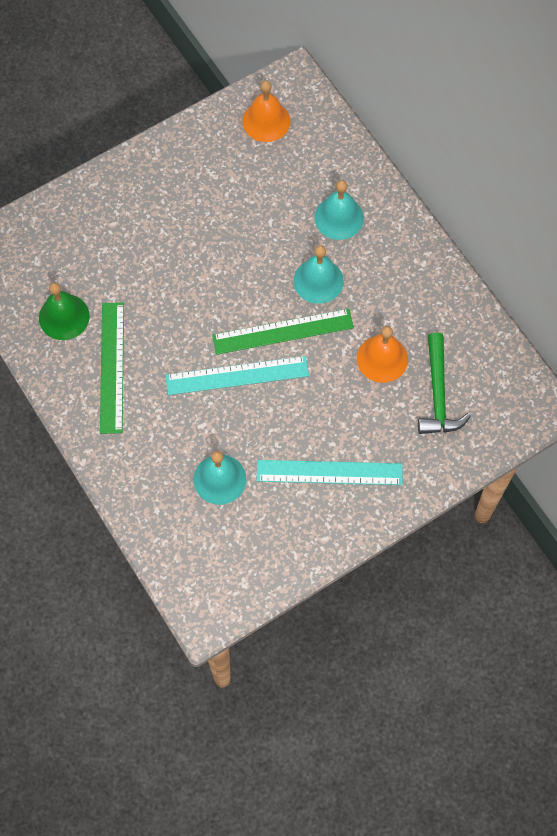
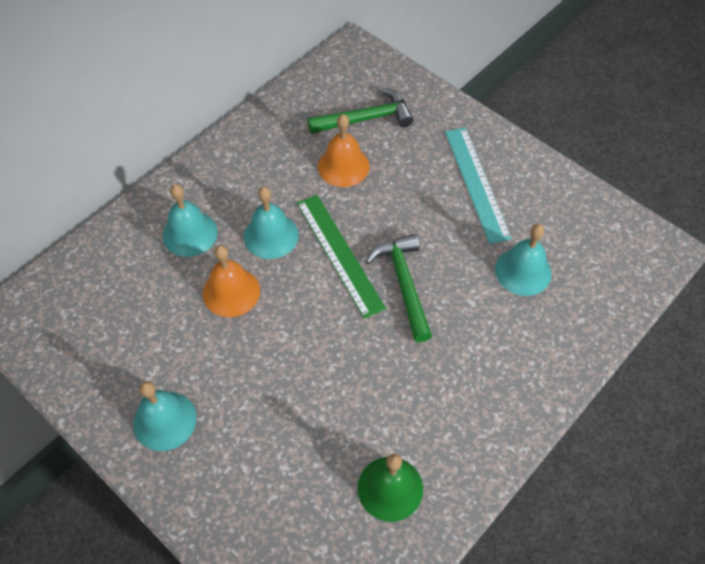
camera: 105 degrees left, 10 degrees down
green ruler [100,302,124,434] -> none
turquoise ruler [165,356,309,395] -> green hammer [365,234,432,342]
orange bell [242,81,291,142] -> orange bell moved to [203,245,260,317]
none -> turquoise bell [133,381,196,451]

